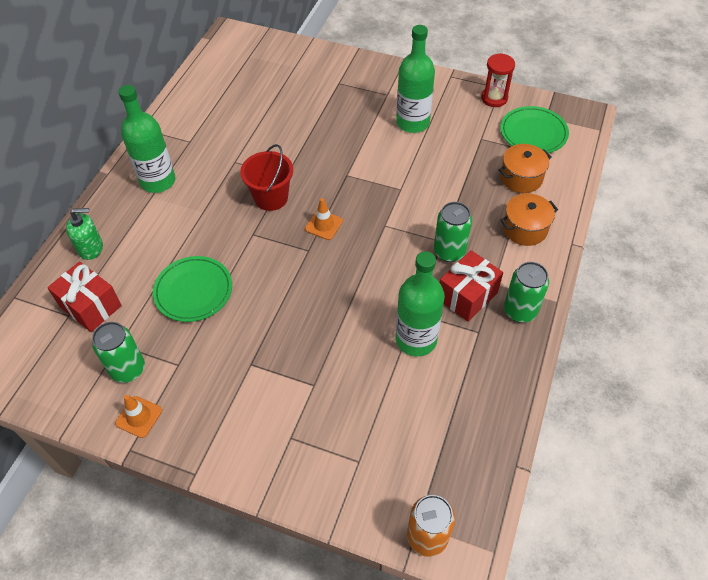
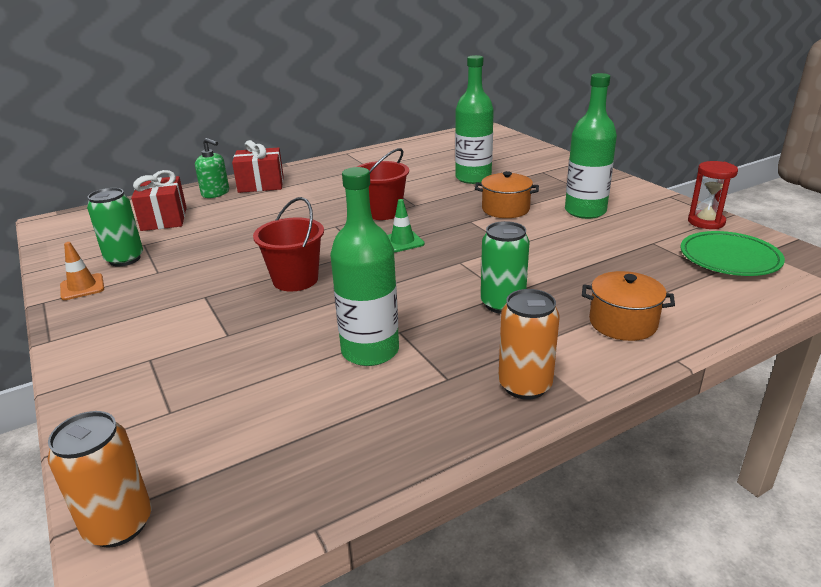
camera: 40 degrees right, 25 degrees down
green bottle [118,85,175,193] -> green bottle moved to [455,55,494,184]
green plate [153,256,232,322] -> none
orange traffic cone [305,198,343,240] -> green traffic cone [388,199,425,252]
red gift [440,250,503,322] -> red gift moved to [232,140,284,193]
orange pot [499,144,552,193] -> orange pot moved to [475,171,539,218]
green can [504,262,549,323] -> orange can [498,289,560,400]
none -> red bucket [253,197,324,292]

